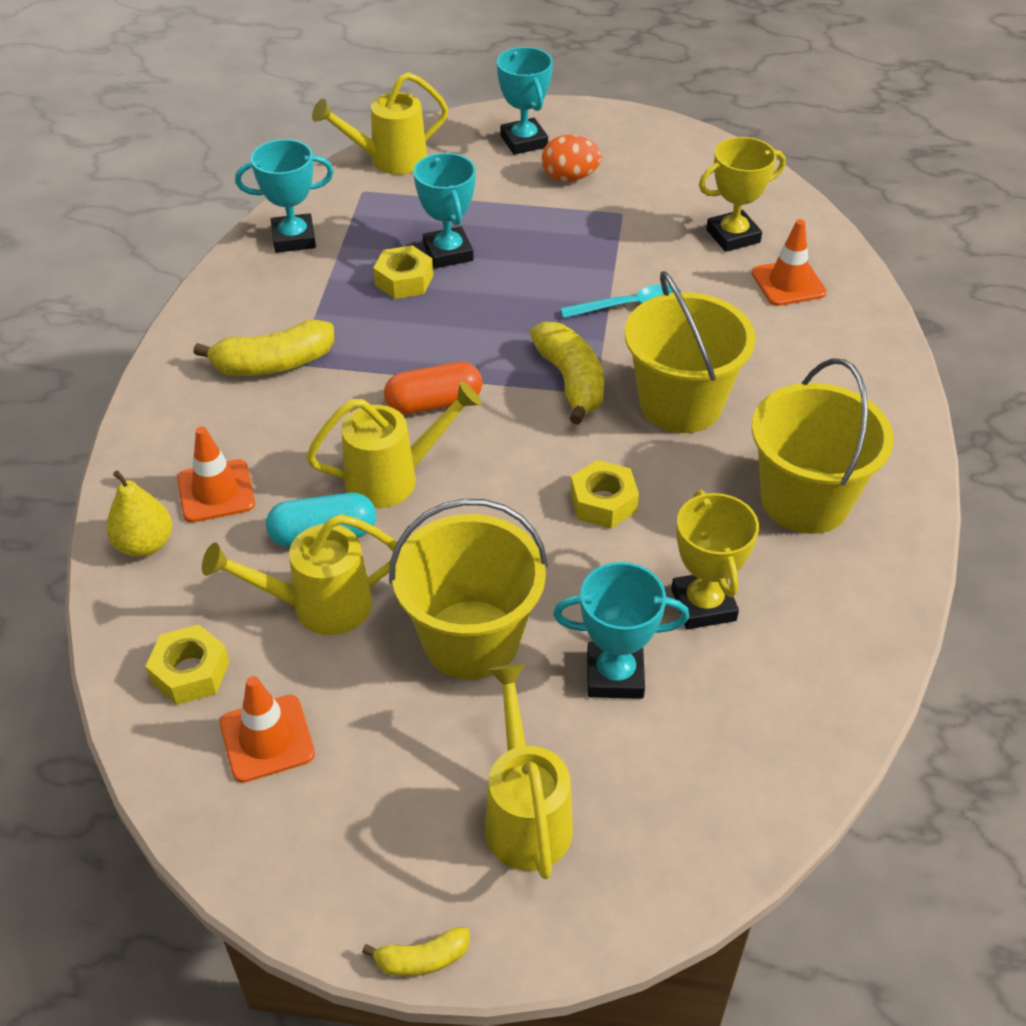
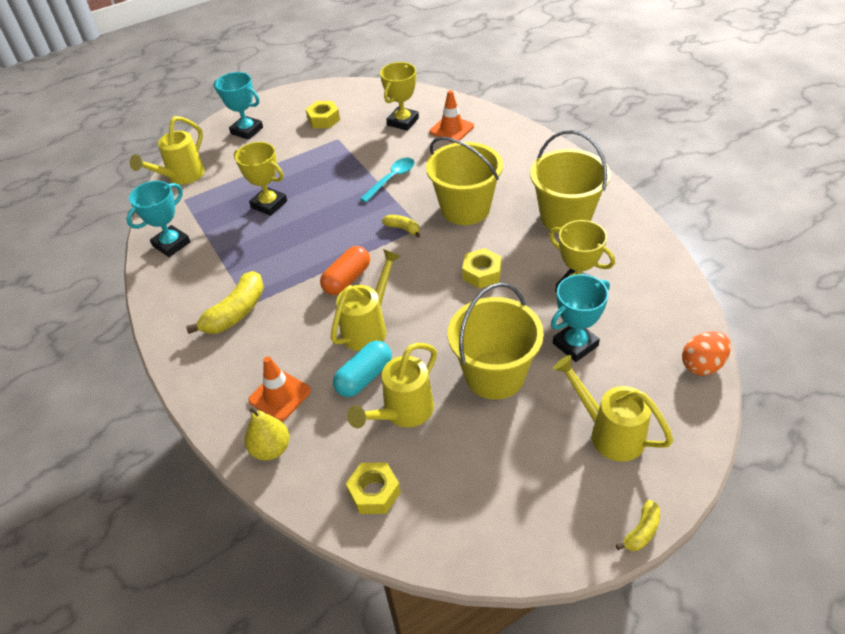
camera: 35 degrees left, 0 degrees up
orange traffic cone [220,676,315,783] -> none
yellow nut [373,245,433,299] -> yellow nut moved to [306,101,340,128]
turquoise trophy [413,153,476,268] -> yellow trophy [234,142,287,216]
yellow banana [530,322,604,425] -> yellow banana [382,215,421,238], size x0.53
orange egg [542,135,602,182] -> orange egg moved to [682,331,731,376]

